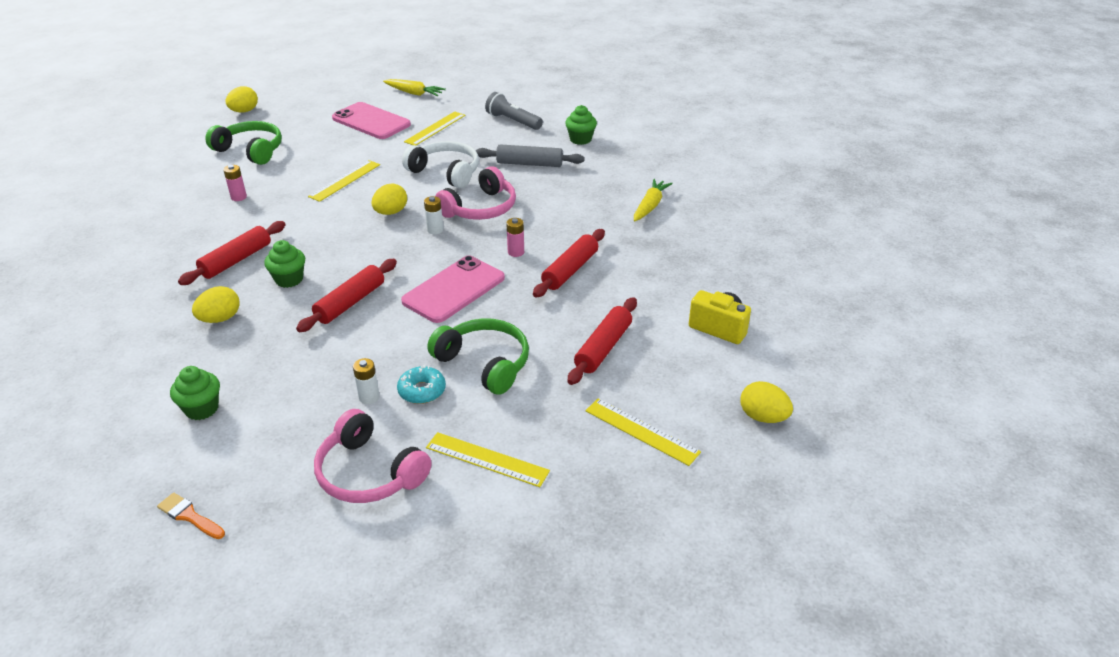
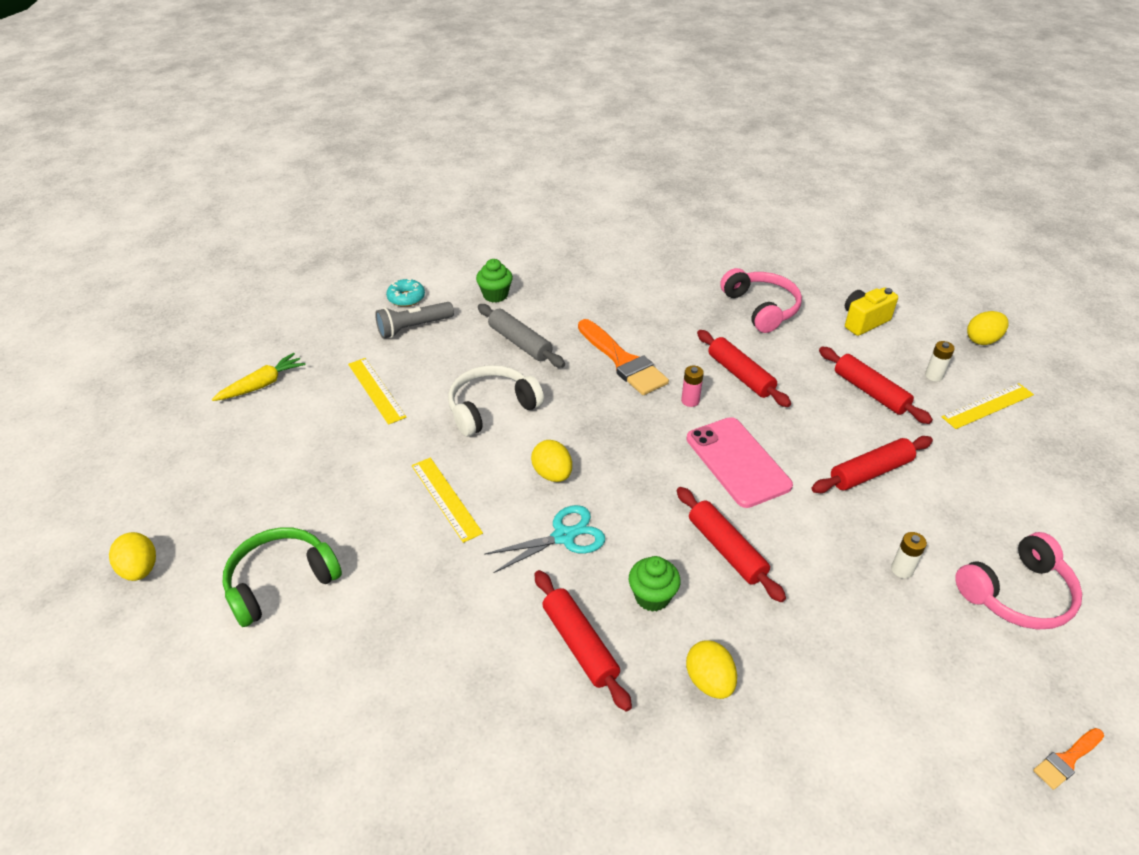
camera: 65 degrees left, 5 degrees up
green cupcake [170,366,220,420] -> none
pink battery [223,165,247,201] -> none
pink phone [332,102,411,139] -> none
turquoise donut [397,365,446,404] -> turquoise donut moved to [386,279,425,307]
white battery [424,196,443,234] -> white battery moved to [925,341,955,382]
yellow ruler [426,432,550,487] -> none
green headphones [427,318,529,395] -> red rolling pin [811,436,933,493]
pink headphones [435,166,516,220] -> pink headphones moved to [720,268,802,333]
grey rolling pin [475,144,585,167] -> grey rolling pin turned 75 degrees counterclockwise [478,304,565,368]
yellow carrot [634,179,673,221] -> none
none -> turquoise scissors [484,505,605,573]
none -> orange brush [578,319,669,395]

